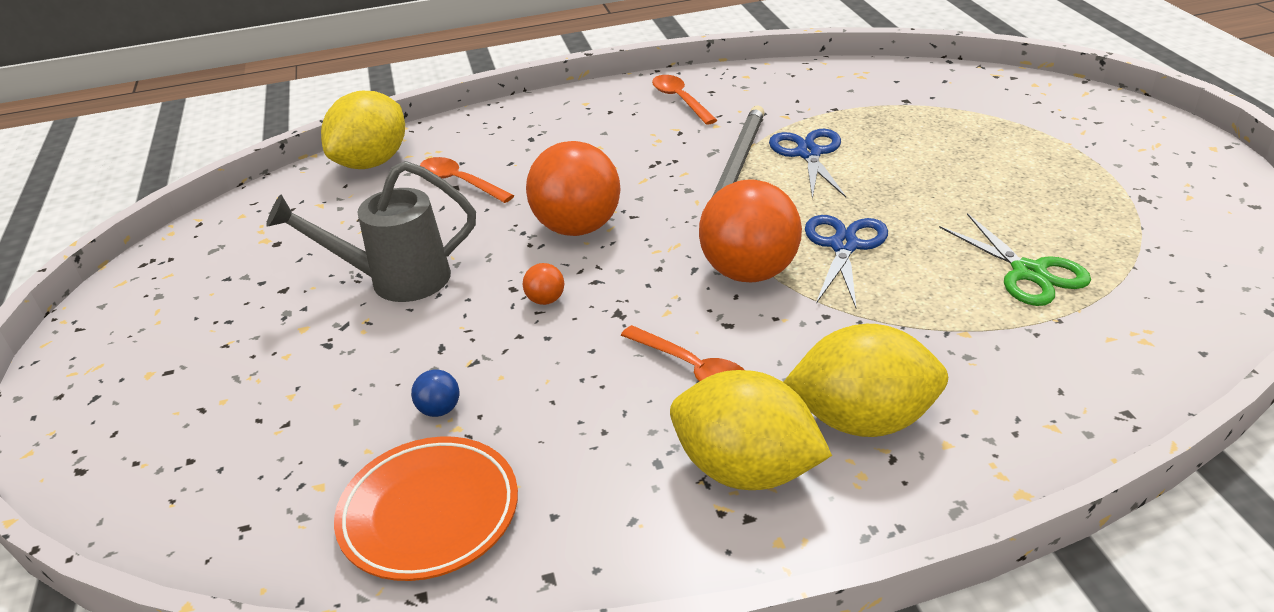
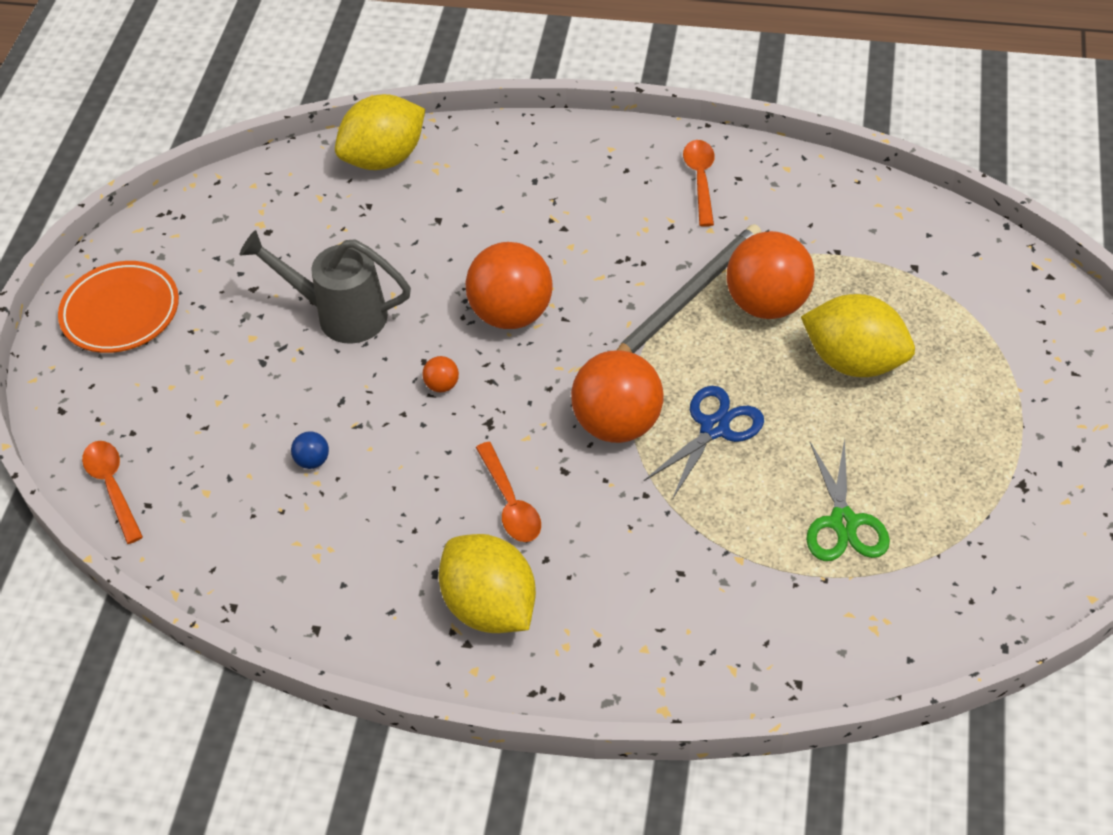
camera: 25 degrees right, 15 degrees up
orange plate [334,436,518,581] -> orange plate moved to [58,261,179,353]
orange spoon [420,157,514,203] -> orange spoon moved to [82,441,143,544]
blue scissors [769,129,846,199] -> orange ball [726,231,815,319]
yellow lemon [784,324,948,437] -> yellow lemon moved to [801,294,915,377]

